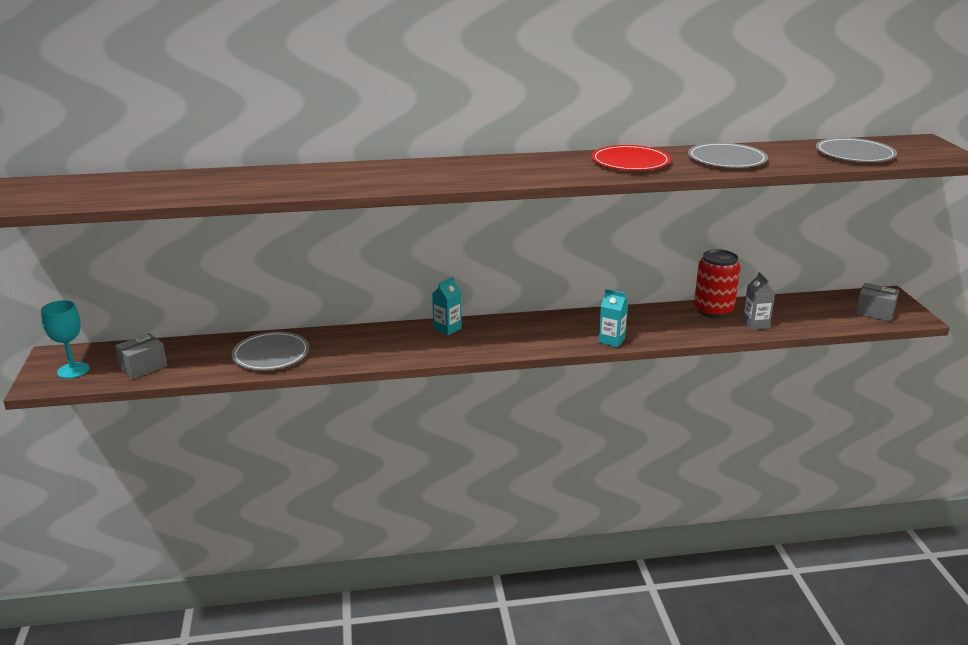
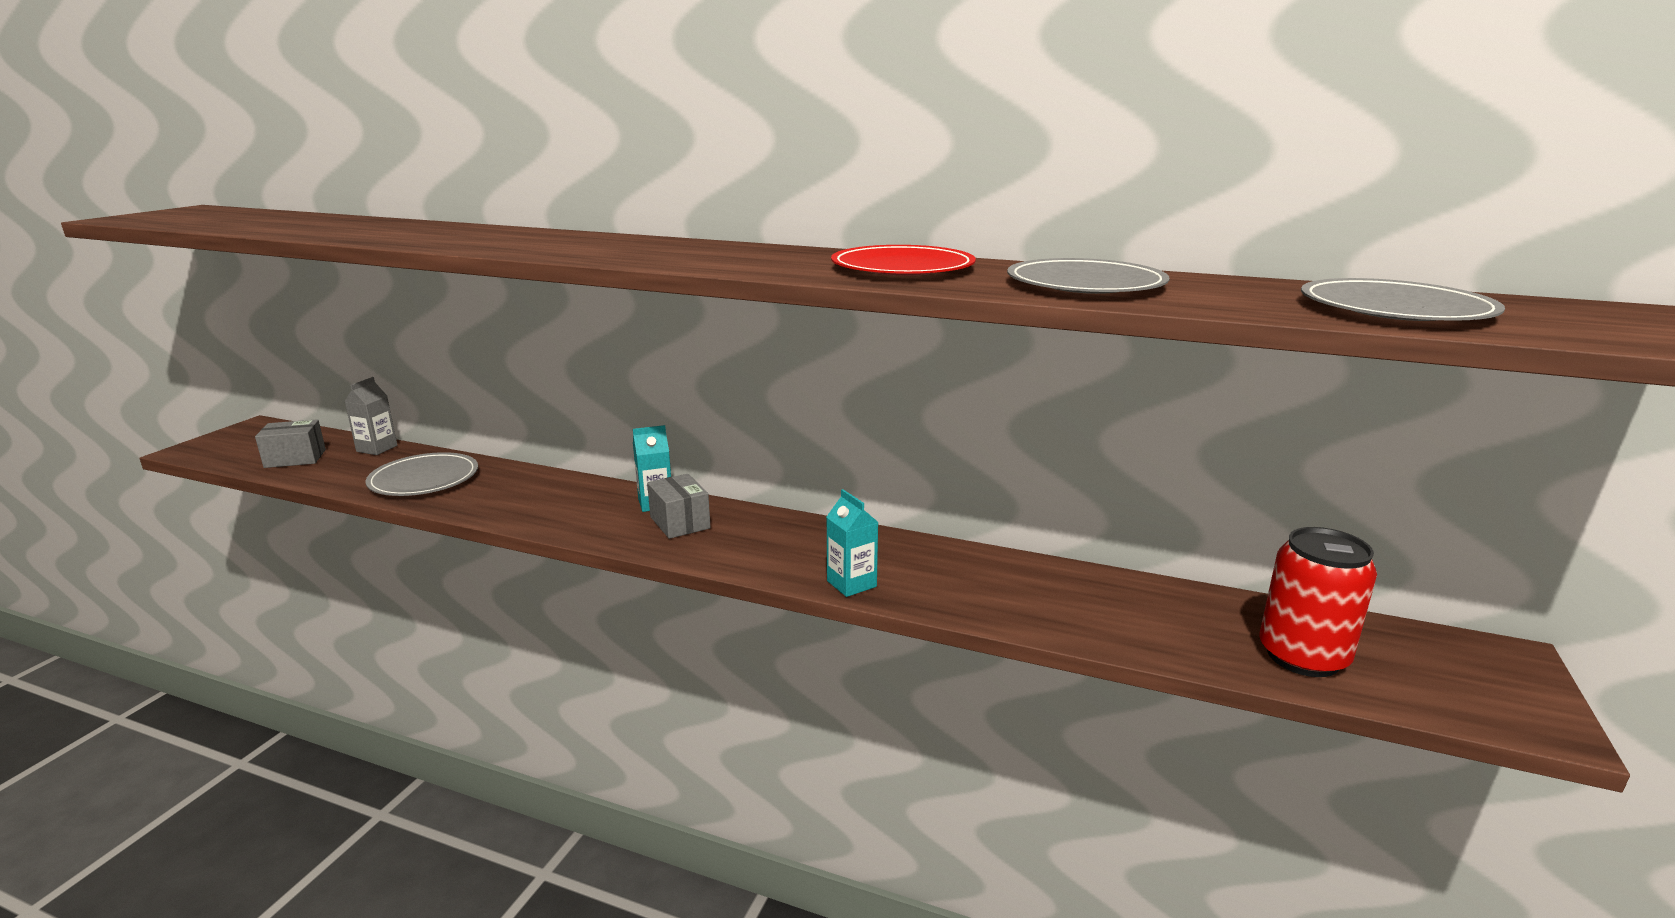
camera: 30 degrees right, 5 degrees down
turquoise goblet [41,300,90,379] -> none
red can [694,249,740,318] -> red can moved to [1260,527,1377,677]
grey carton [742,272,776,330] -> grey carton moved to [344,377,397,455]
grey box [855,283,899,322] -> grey box moved to [647,474,711,539]

